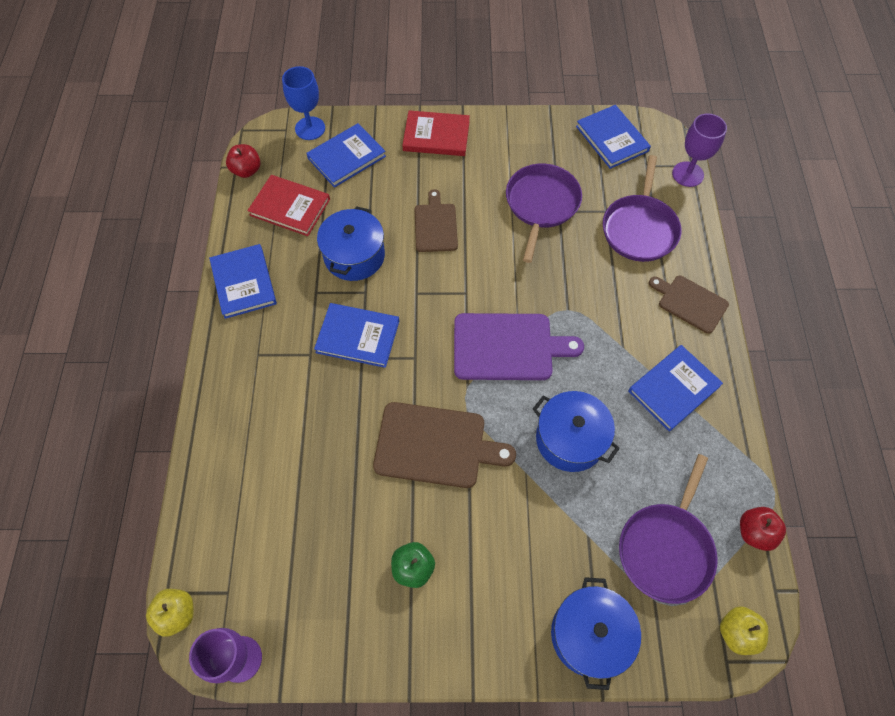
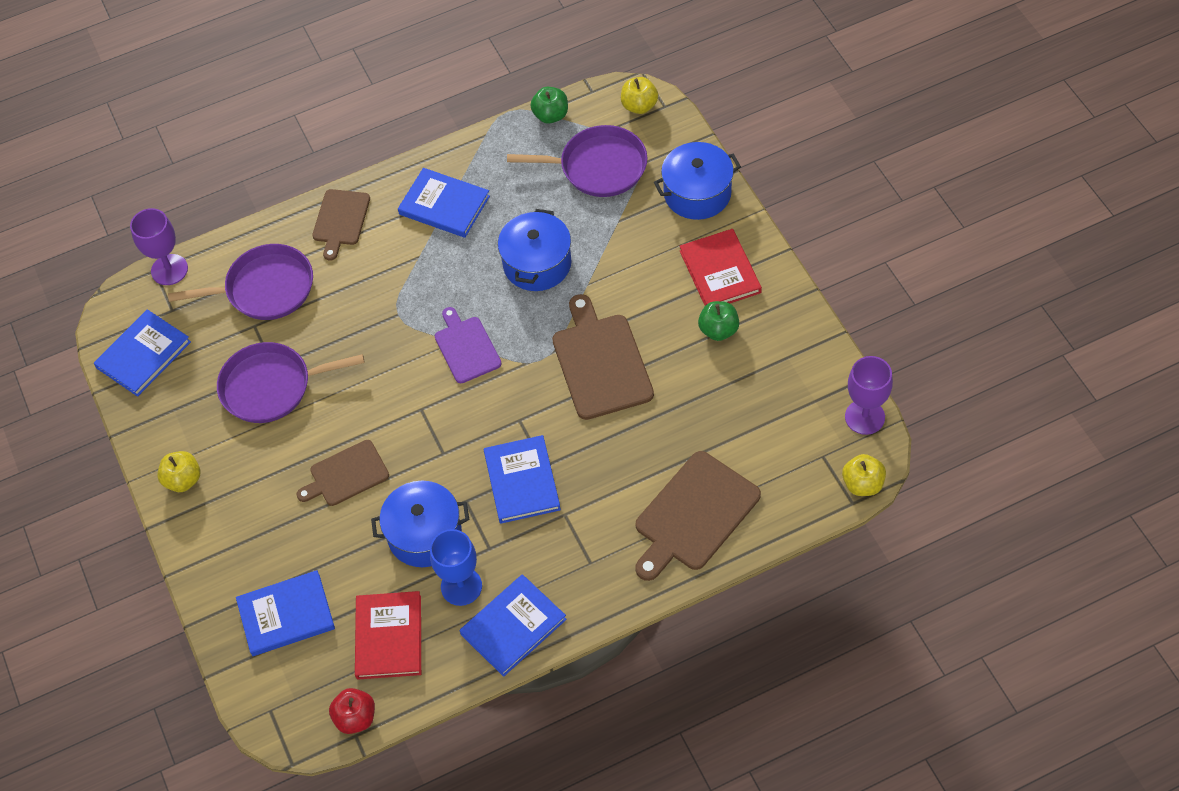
camera: 110 degrees left, 5 degrees down
blue goblet [282,66,325,140] -> blue goblet moved to [430,529,482,606]
blue book [306,123,386,188] -> blue book turned 45 degrees counterclockwise [236,570,335,656]
red book [402,110,470,156] -> red book moved to [680,229,762,306]
purple cutting board [454,313,584,380] -> purple cutting board [435,307,502,383], size x0.63
red apple [740,507,786,551] -> green apple [530,87,568,124]
none -> yellow apple [157,451,200,492]
none -> brown cutting board [635,451,761,581]

